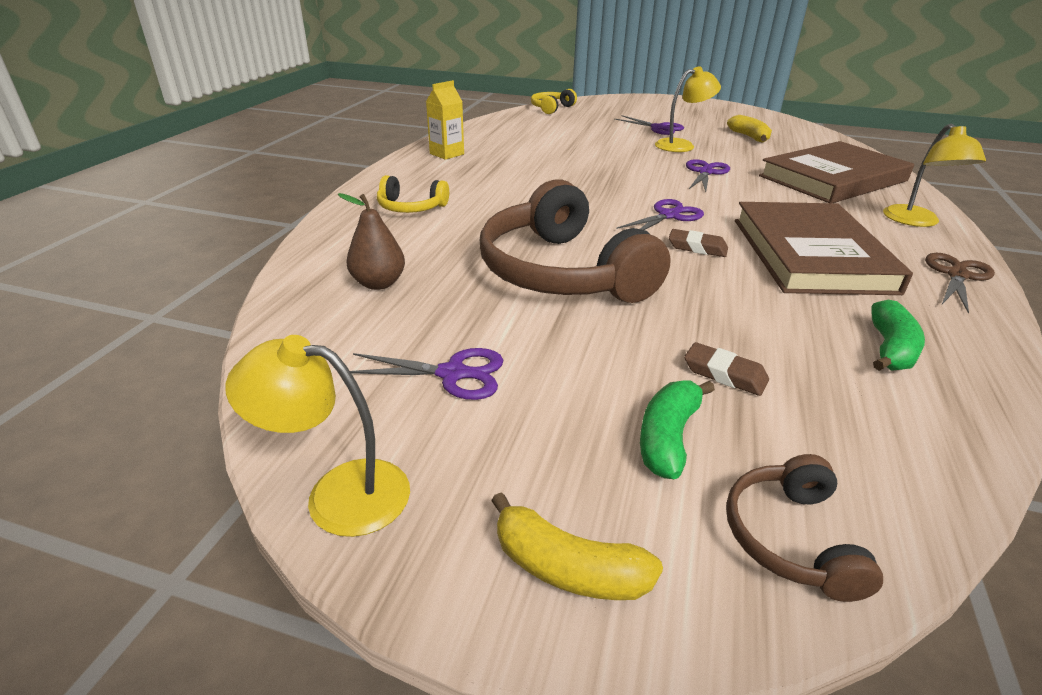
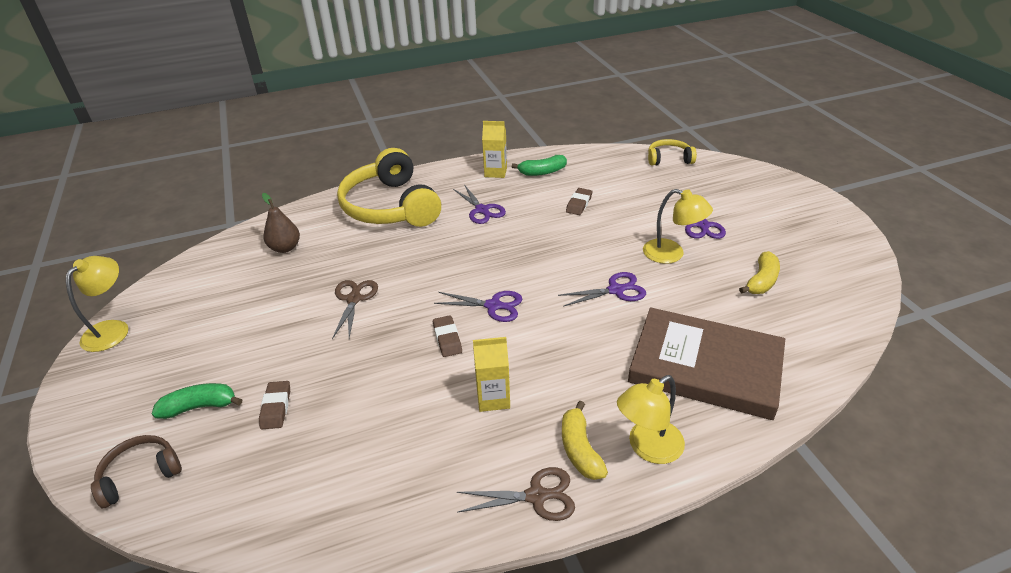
camera: 55 degrees right, 5 degrees up
yellow lamp [225,335,410,537] -> yellow lamp turned 45 degrees clockwise [66,256,128,352]
purple scissors [350,348,503,400] -> purple scissors moved to [453,186,506,224]
yellow headphones [377,175,449,213] -> yellow headphones [337,148,441,227], size x2.11
brown headphones [480,179,671,303] -> brown scissors [332,280,378,339]
yellow banana [491,492,663,600] -> yellow banana moved to [562,401,608,480]
brown book [735,202,913,295] -> yellow carton [473,337,510,412]
green banana [871,300,925,371] -> green banana moved to [512,155,567,176]
none -> brown eraser [566,188,592,215]

